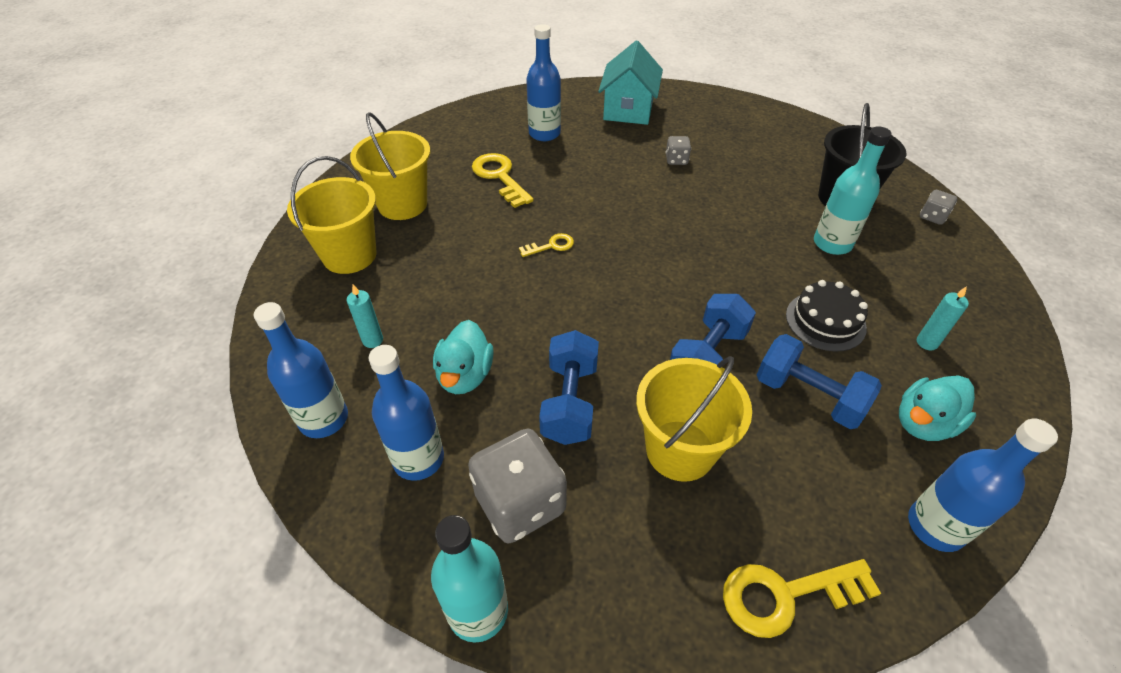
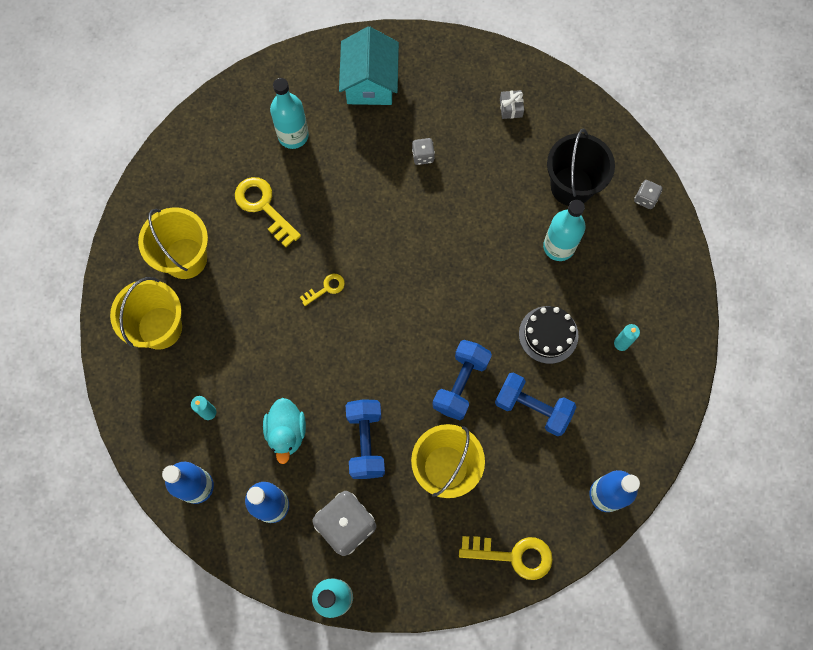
camera: 10 degrees left, 25 degrees up
blue bottle [526,24,561,141] -> turquoise bottle [270,78,309,149]
yellow key [723,559,881,638] -> yellow key turned 150 degrees counterclockwise [459,536,553,580]
turquoise duck [899,375,976,441] -> none
none -> grey gift [500,90,524,119]

